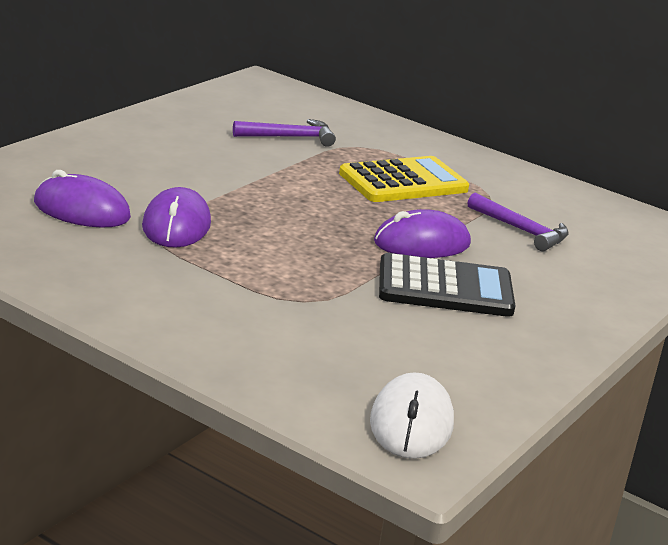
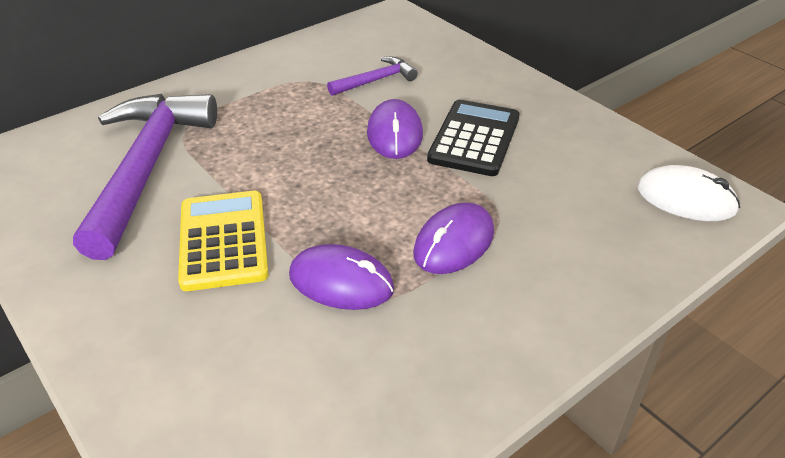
camera: 70 degrees left, 15 degrees up
purple mouse [34,170,131,228] -> purple mouse moved to [413,202,494,274]
purple hammer [233,119,336,147] -> purple hammer [73,94,217,260], size x2.20
yellow calculator [339,156,469,202] -> yellow calculator moved to [178,191,268,291]

